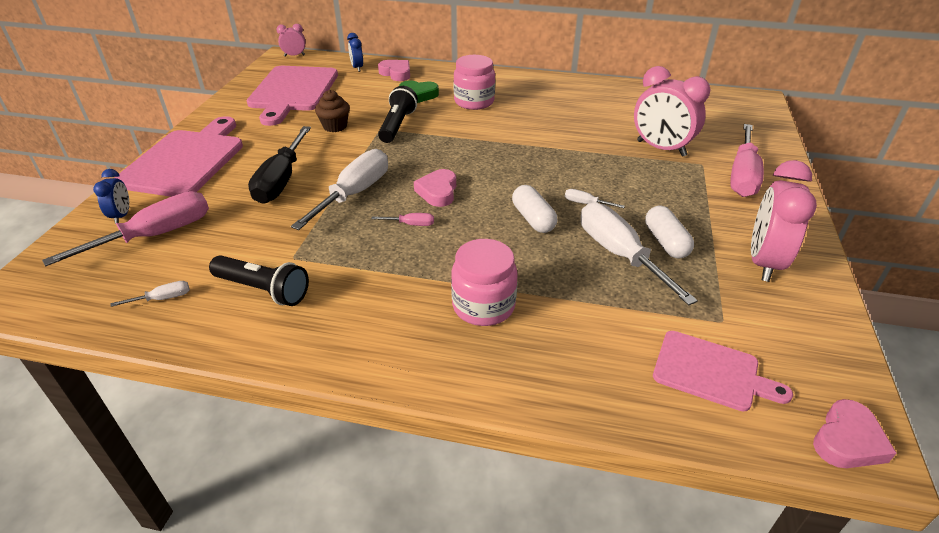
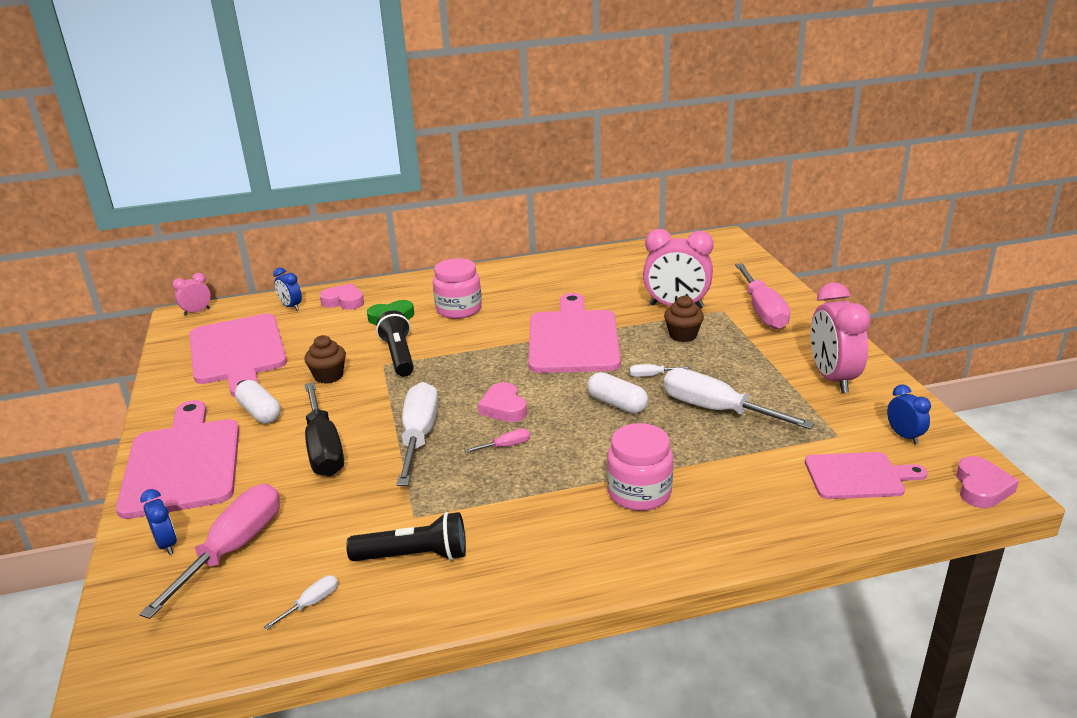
camera: 25 degrees left, 10 degrees down
white capsule [645,206,694,259] -> white capsule moved to [235,380,281,424]
none -> pink cutting board [529,293,621,373]
none -> brown cupcake [664,295,704,342]
none -> blue clock [887,384,931,445]

